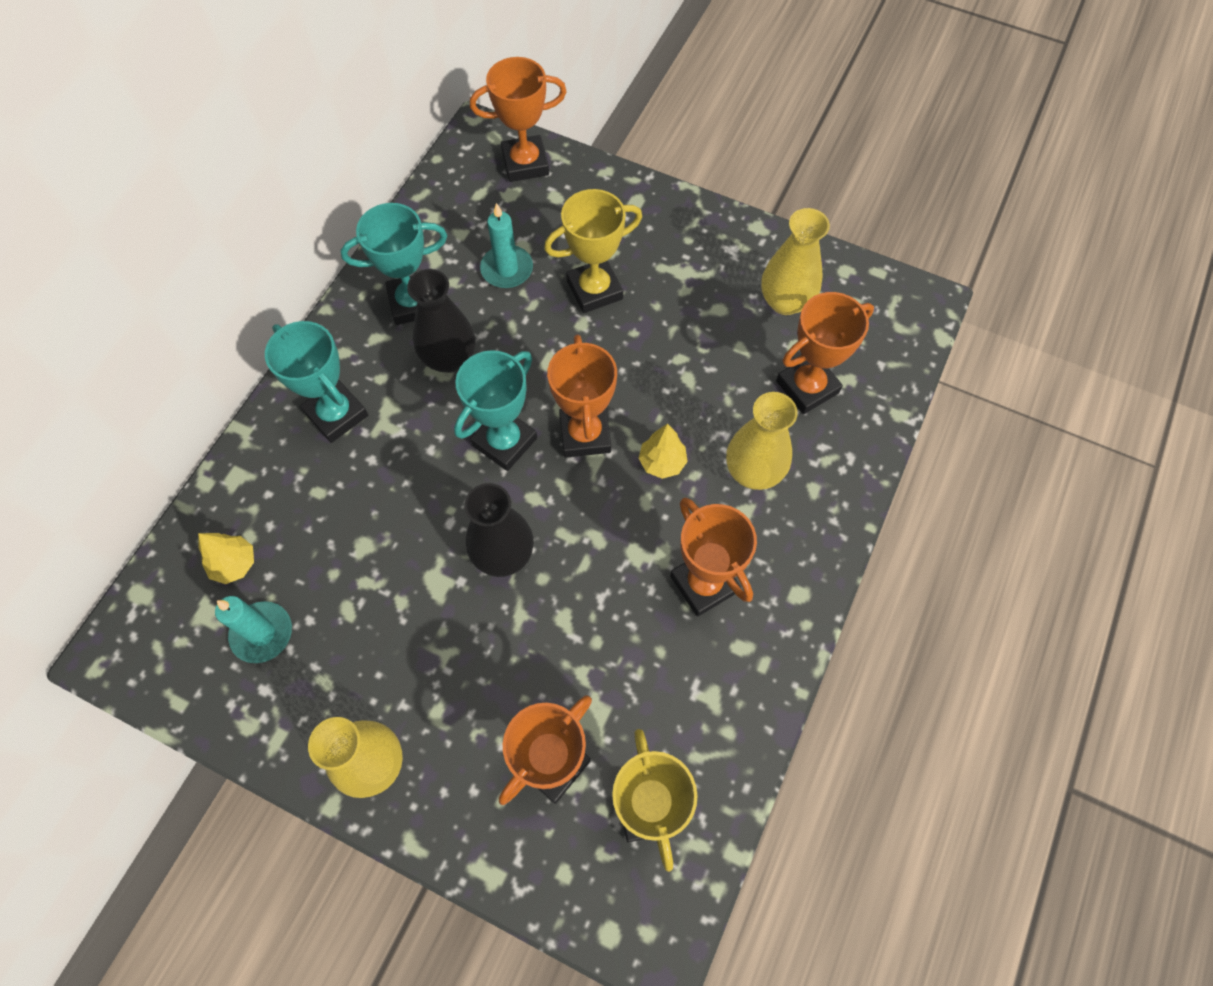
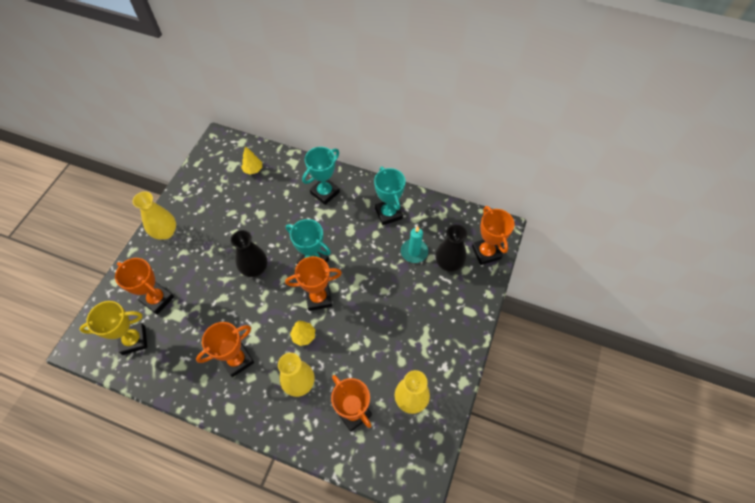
camera: 85 degrees right, 5 degrees down
turquoise candle [215,596,292,663] -> none
black vase [407,269,475,373] -> black vase moved to [435,224,467,272]
yellow trophy [544,189,642,313] -> none

